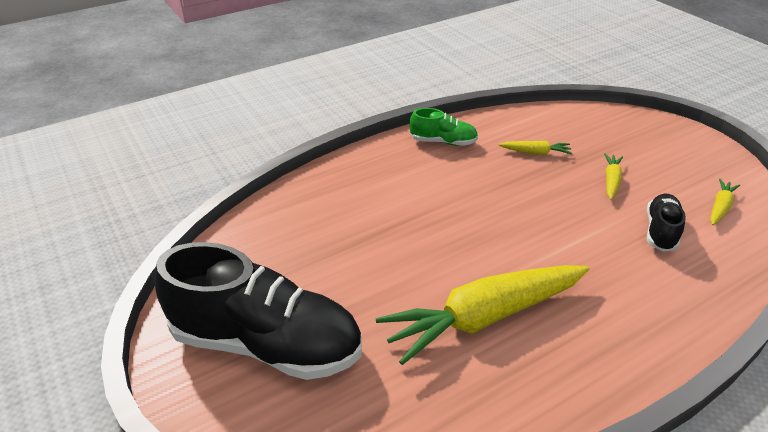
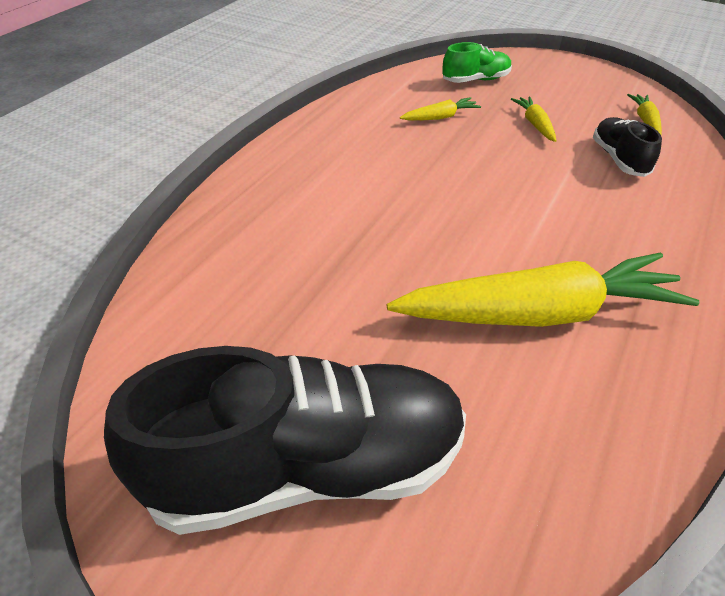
camera: 30 degrees left, 5 degrees up
yellow carrot [376,265,590,365] -> yellow carrot turned 135 degrees counterclockwise [387,252,700,327]
green shoe [410,108,478,146] -> green shoe moved to [442,42,512,83]

